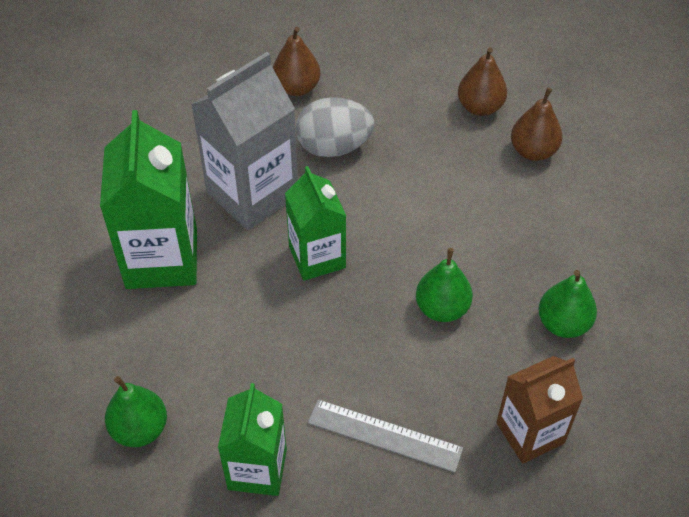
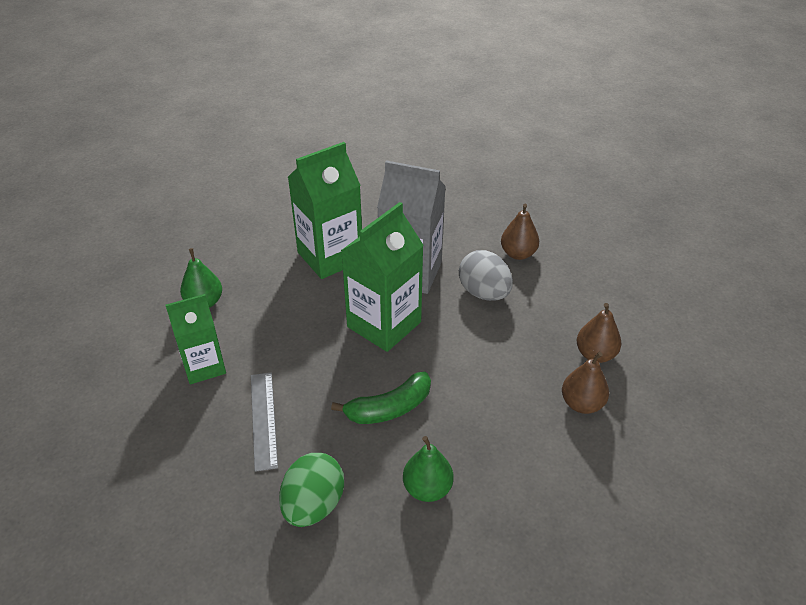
camera: 60 degrees right, 10 degrees down
green carton [285,166,346,281] -> green carton [341,202,424,352], size x1.54
green pear [416,248,473,322] -> green banana [331,371,431,424]
brown carton [496,356,583,464] -> green egg [279,453,344,527]

